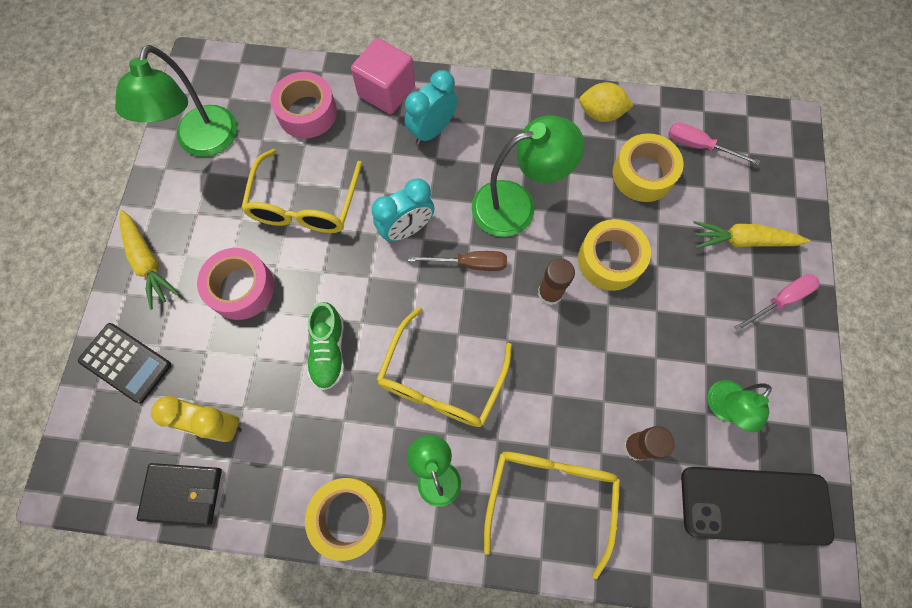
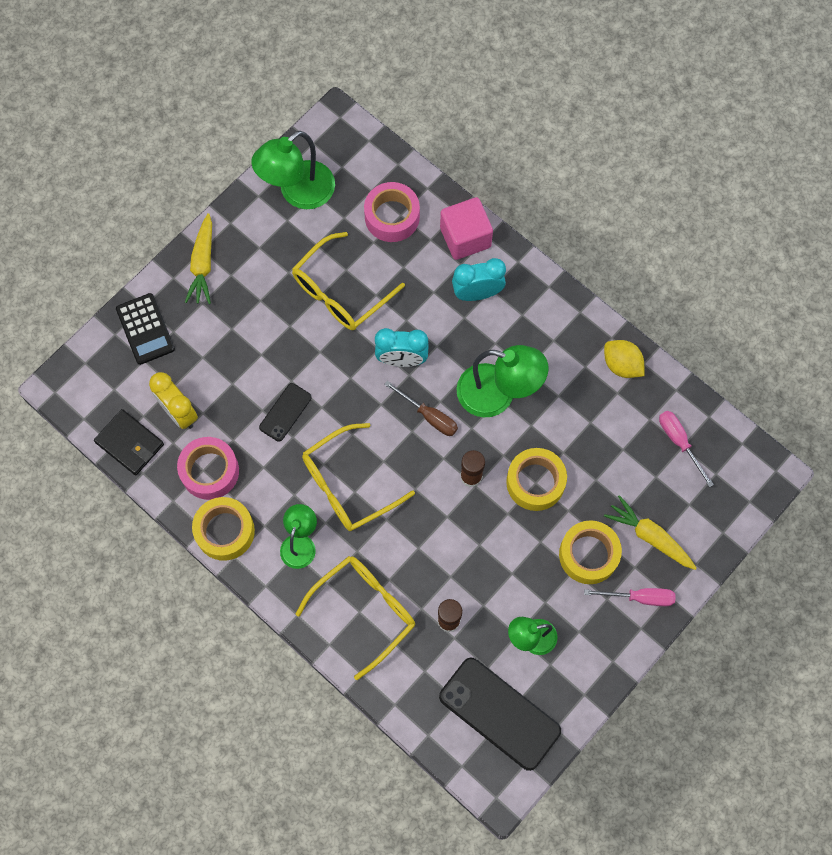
camera: 35 degrees right, 0 degrees up
pink tape [197,248,274,320] -> pink tape moved to [177,437,239,500]
green shoe [307,302,344,390] -> black phone [259,383,312,442]
yellow tape [613,133,684,202] -> yellow tape moved to [559,520,622,584]

